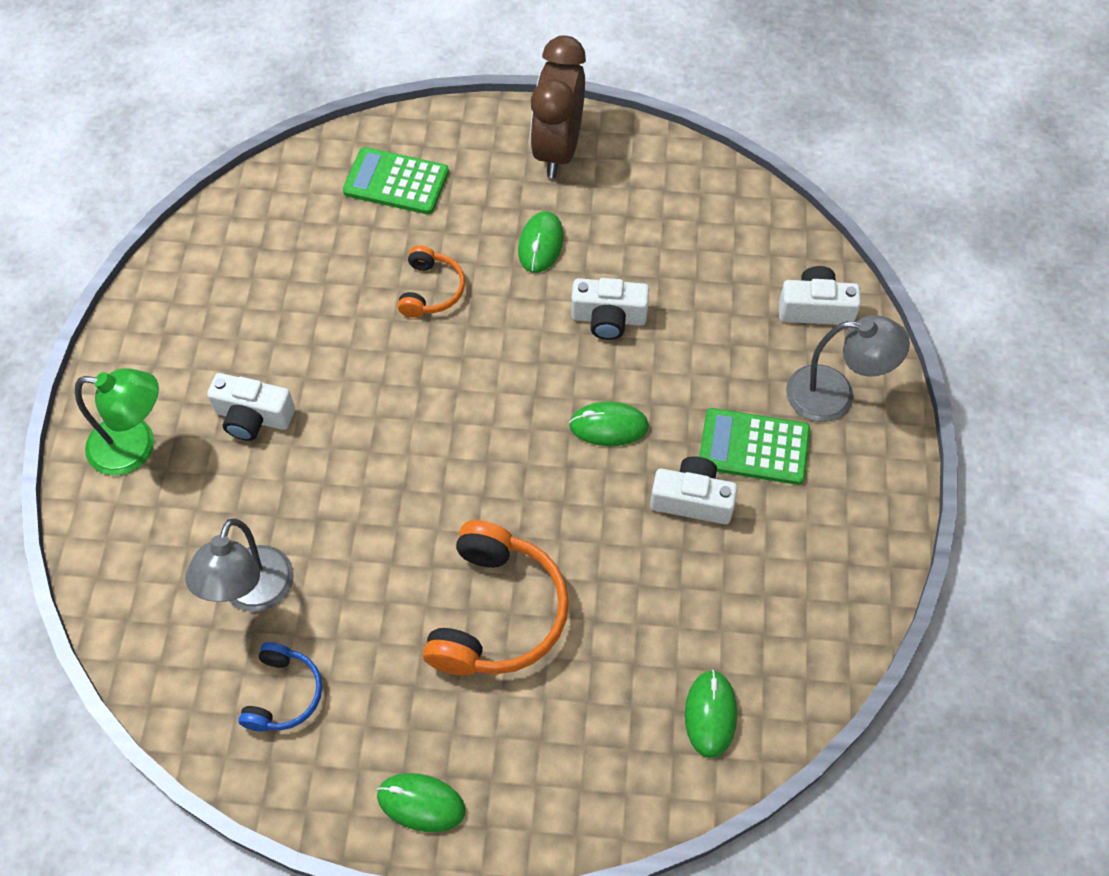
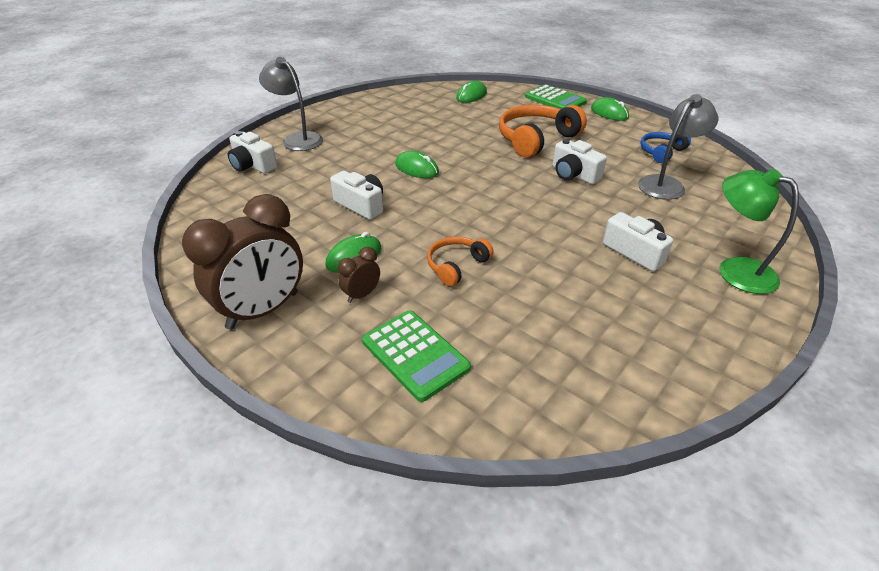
camera: 145 degrees left, 20 degrees down
white camera [650,456,738,524] -> white camera moved to [552,139,607,184]
green calculator [699,408,810,485] -> green calculator moved to [525,85,587,109]
none -> brown clock [338,247,380,303]

